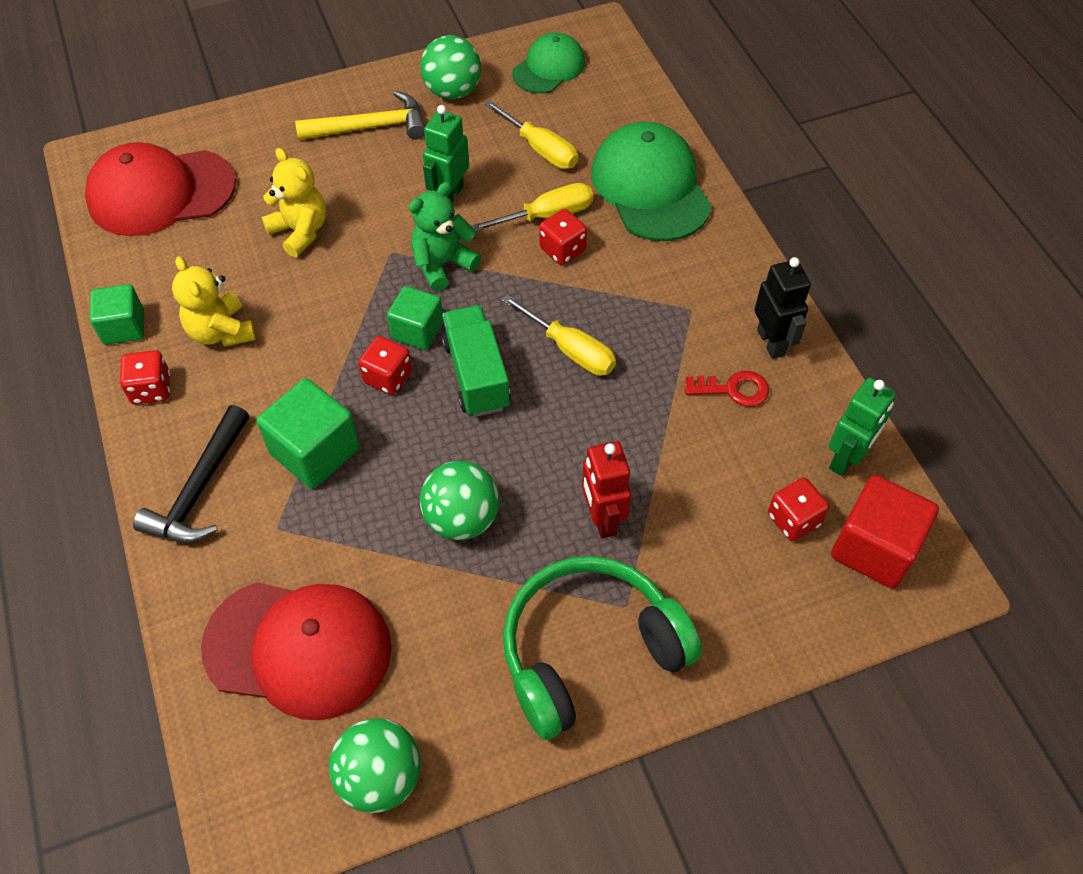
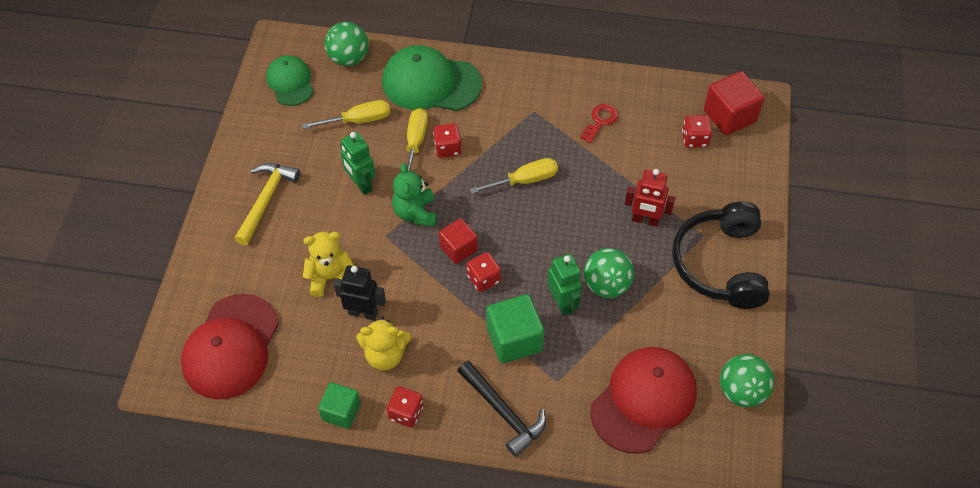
camera: 60 degrees left, 0 degrees up
green cube [387,286,443,350] -> red cube [439,218,478,264]
green ball [420,35,481,99] -> green ball moved to [325,22,369,66]
green truck [442,305,511,417] -> none
green headphones [503,556,702,740] -> black headphones [672,201,770,309]
black robot [754,257,811,359] -> black robot moved to [334,265,386,320]
green robot [829,378,896,476] -> green robot moved to [547,254,582,316]

